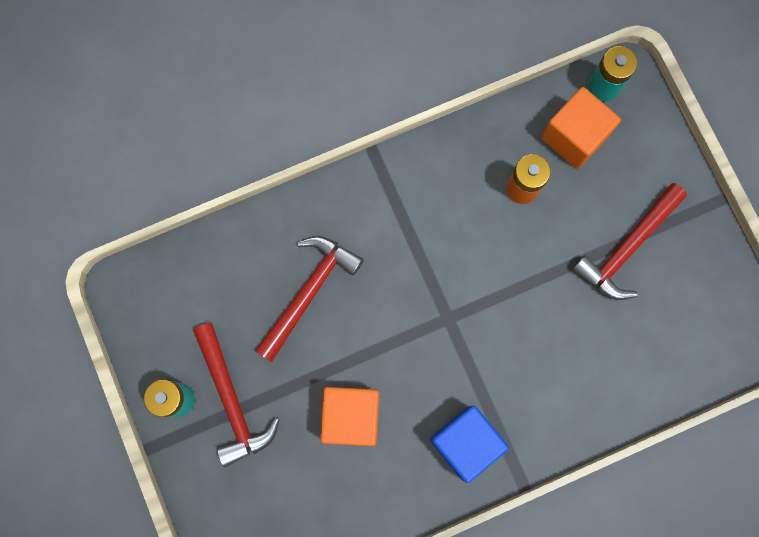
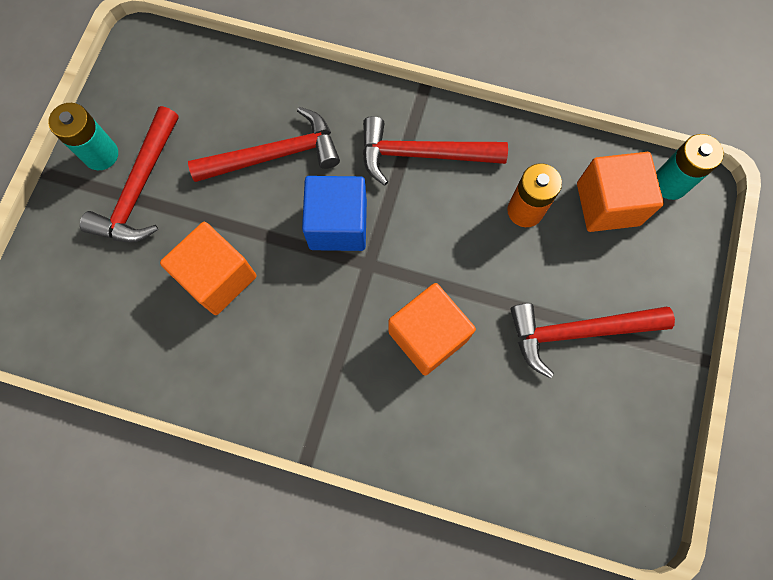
camera: 40 degrees right, 5 degrees down
blue cube [430,406,509,483] -> blue cube moved to [302,176,367,251]
none -> red hammer [363,116,508,185]
none -> orange cube [388,283,476,375]

